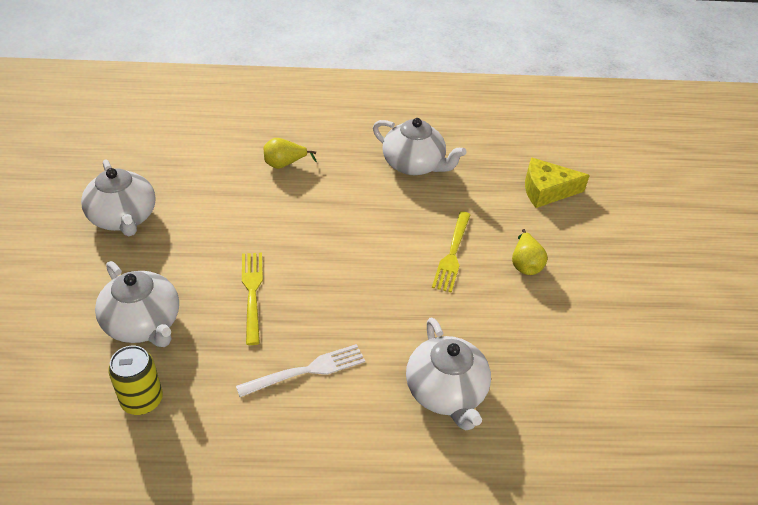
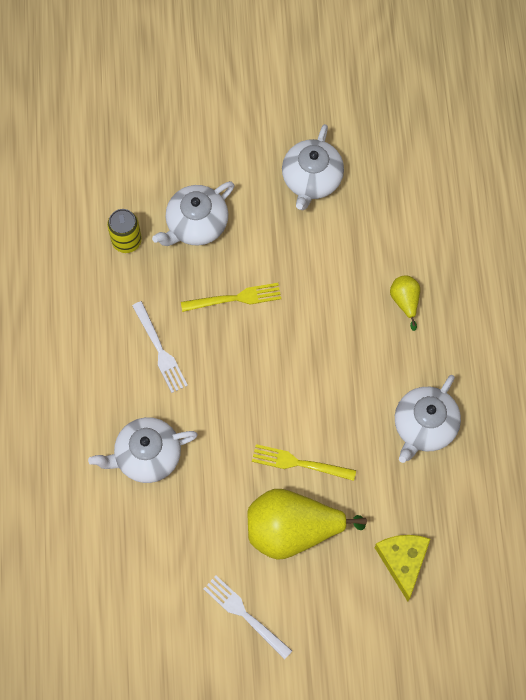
camera: 90 degrees right, 25 degrees up
white teapot [81,160,156,236] -> white teapot turned 45 degrees counterclockwise [282,124,344,210]
yellow pear [512,229,548,275] -> yellow pear [247,489,367,560], size x2.15
none -> white fork [204,576,292,659]

